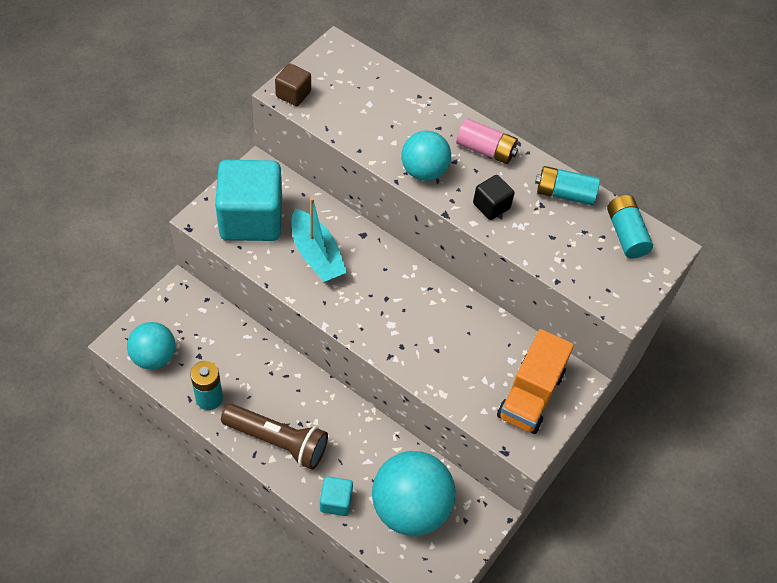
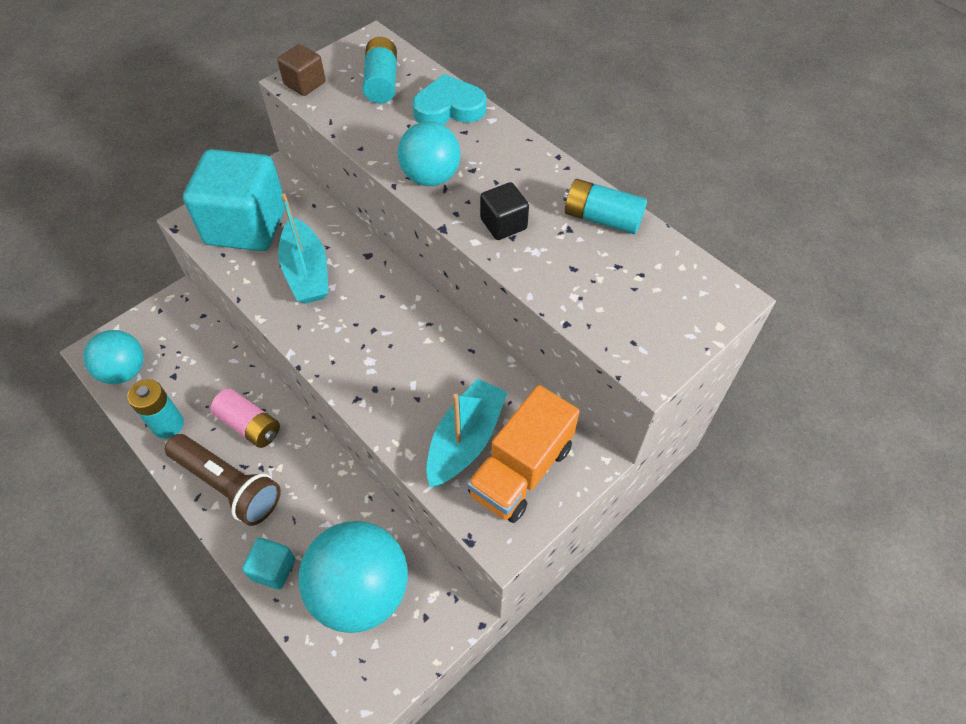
camera: 15 degrees right, 0 degrees up
pink battery [456,118,518,164] -> pink battery moved to [210,388,280,448]
turquoise battery [607,195,653,258] -> turquoise battery moved to [363,37,397,104]
none -> turquoise heart [413,74,486,125]
none -> turquoise boat [426,378,508,487]

